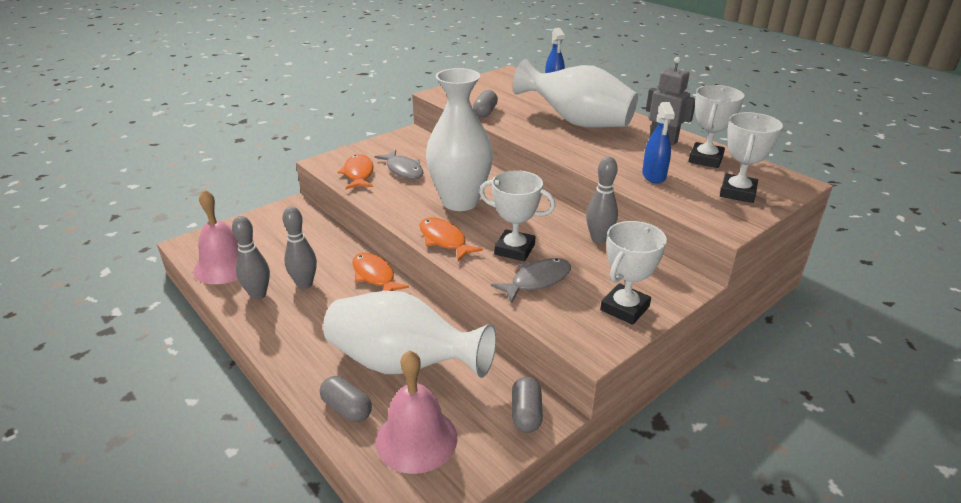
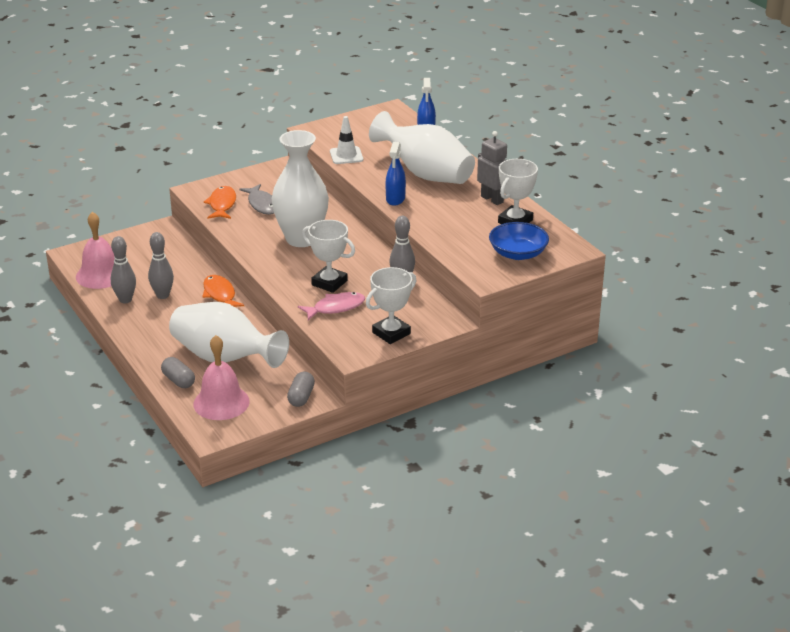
camera: 10 degrees right, 0 degrees up
orange fish [419,218,483,261] -> none
grey capsule [473,90,498,117] -> white traffic cone [330,116,363,164]
grey fish [491,258,571,303] -> pink fish [298,292,365,320]
blue spray bottle [642,102,675,184] -> blue spray bottle moved to [386,142,406,206]
white trophy [720,112,783,203] -> blue bowl [489,222,549,260]

